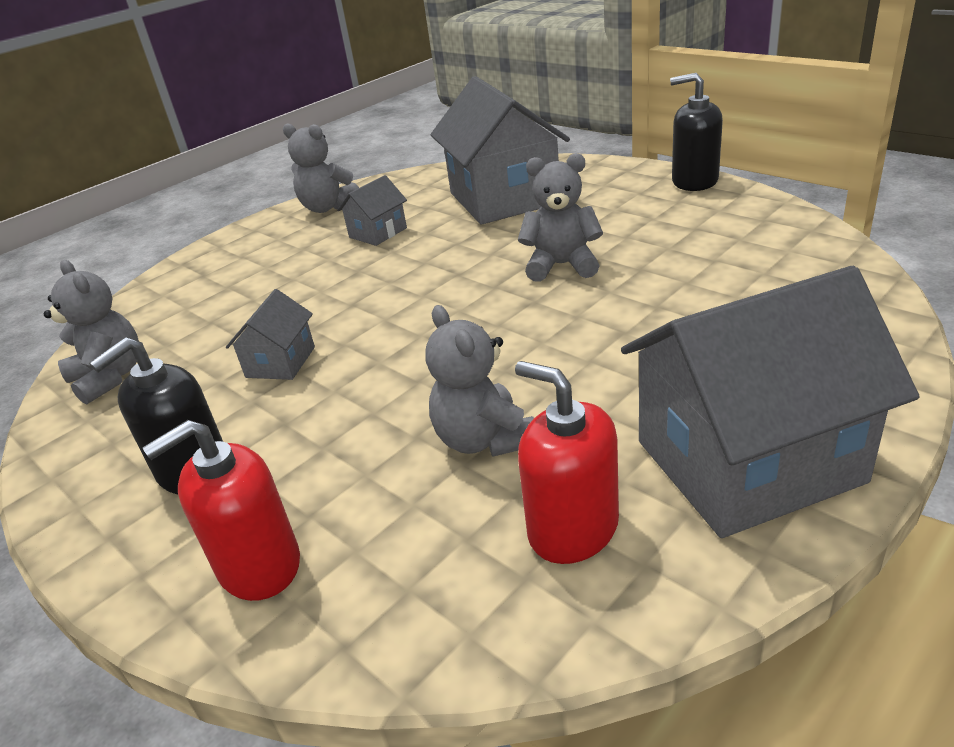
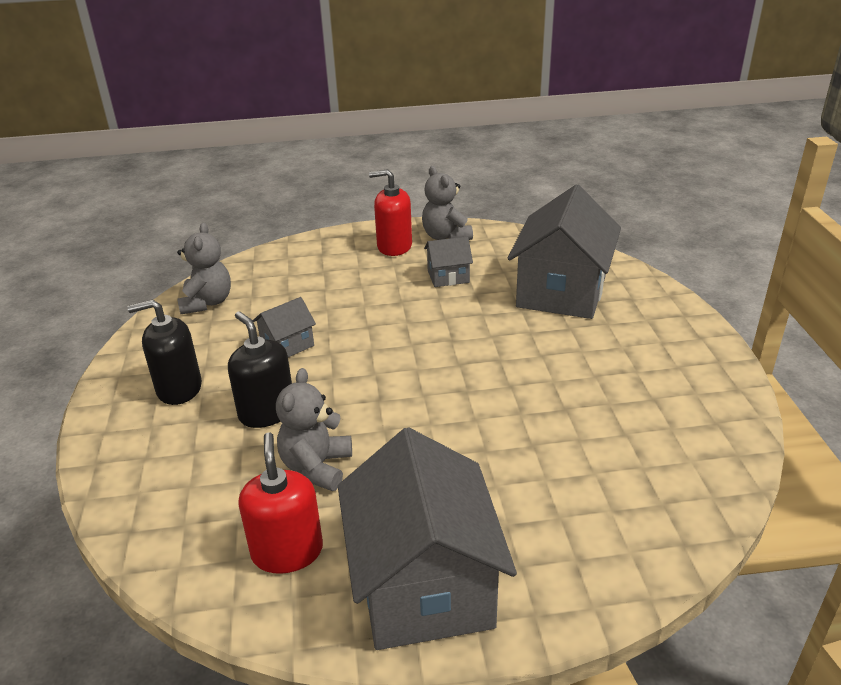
camera: 35 degrees right, 0 degrees up
red soap dispenser [142,420,300,601] -> red soap dispenser moved to [369,169,412,256]
grey teddy bear [518,153,603,282] -> none
grey house [621,266,920,538] -> grey house turned 60 degrees clockwise [338,427,517,650]
black soap dispenser [670,73,723,191] -> black soap dispenser moved to [228,311,292,428]

